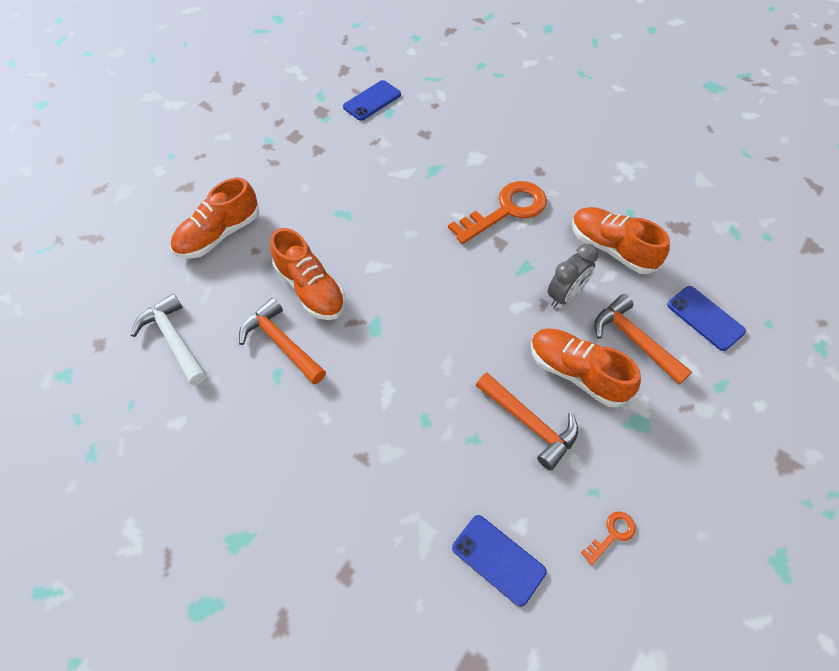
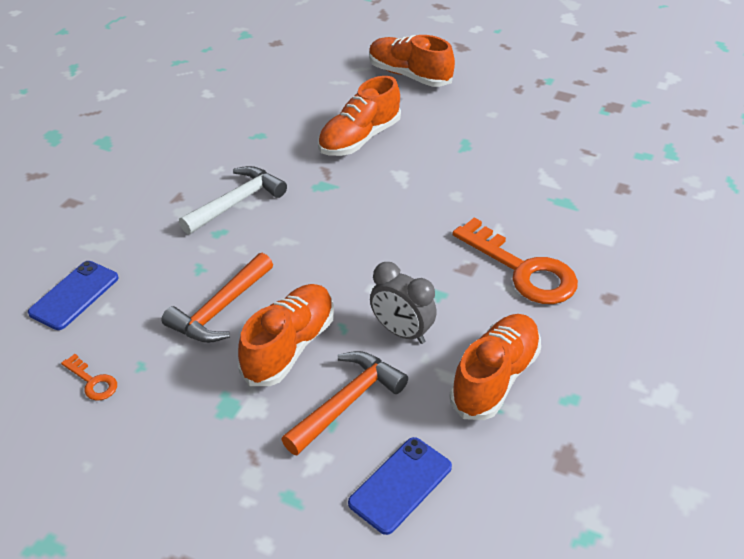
camera: 80 degrees right, 15 degrees down
white hammer [131,293,207,385] -> white hammer moved to [179,166,287,234]
orange hammer [239,298,326,384] -> none
blue phone [343,80,401,121] -> none

